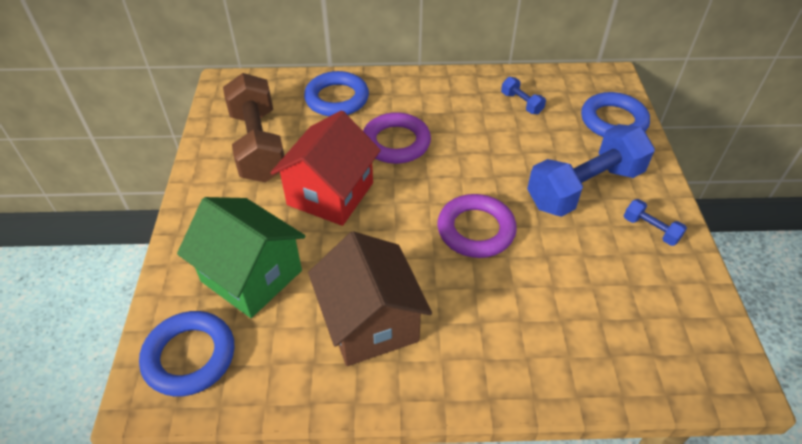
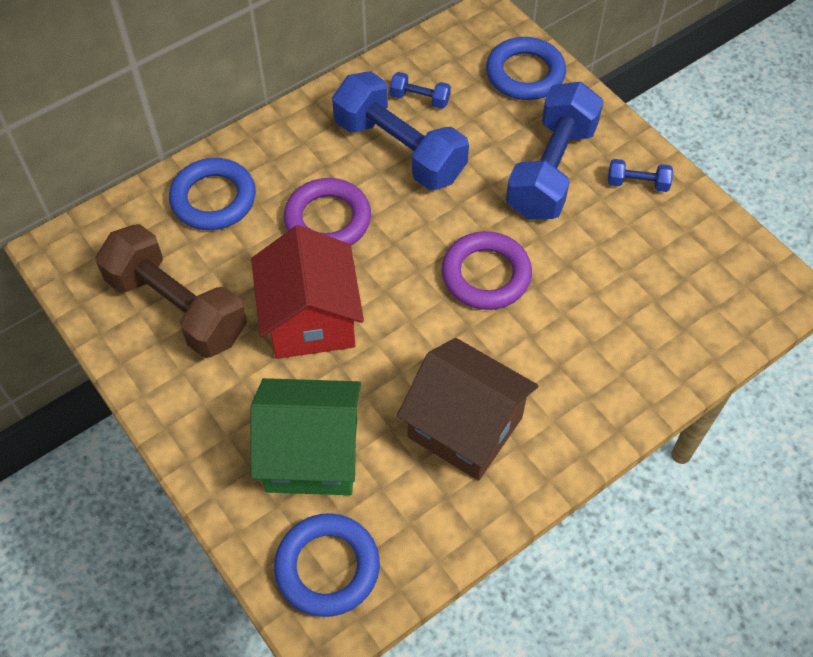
camera: 35 degrees left, 10 degrees up
none -> blue dumbbell [332,71,469,190]

